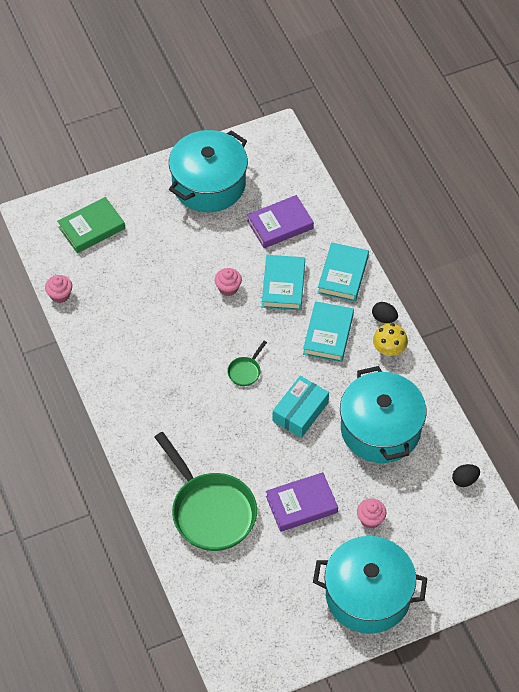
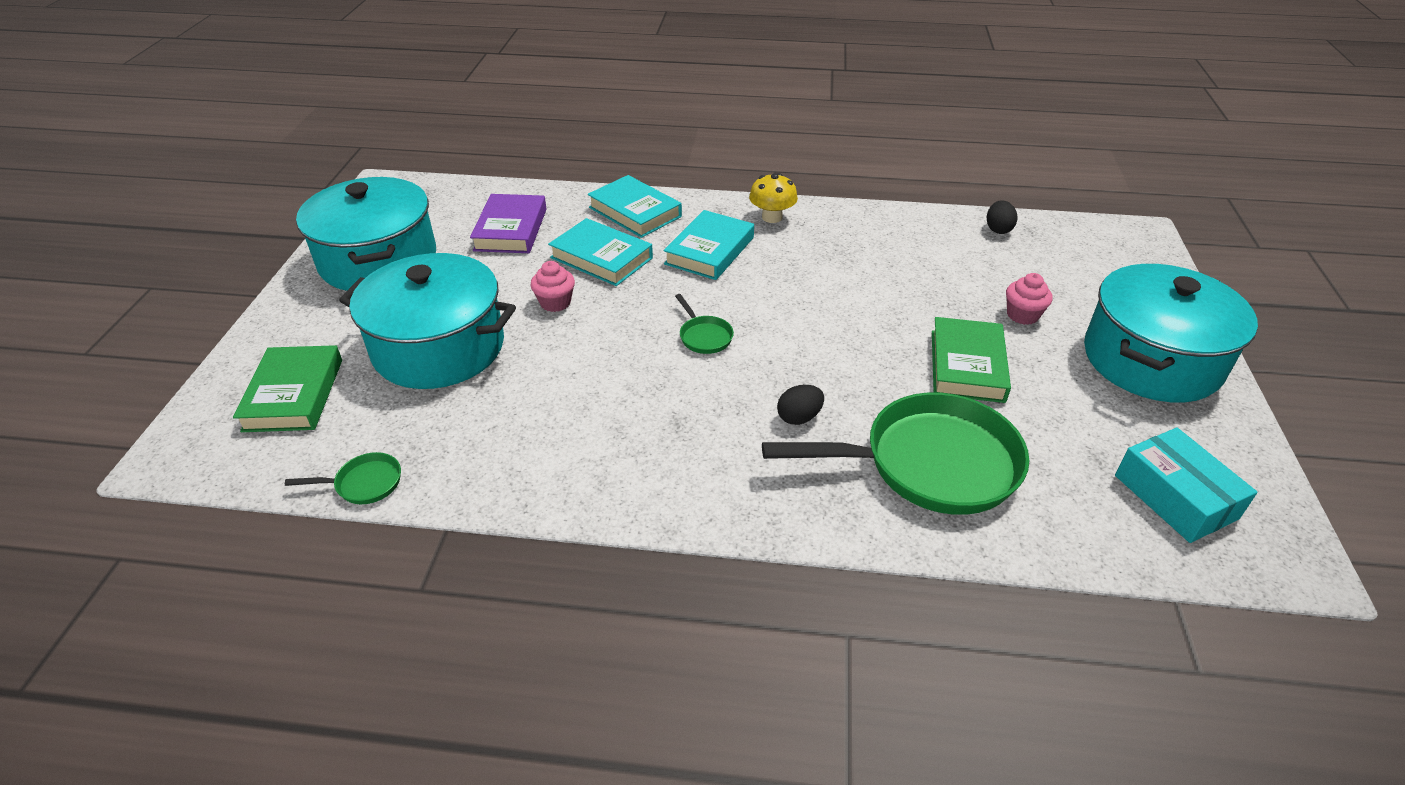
camera: 60 degrees left, 15 degrees down
pink cupcake [45,275,72,303] -> green pan [285,452,401,504]
purple book [266,472,338,532] -> green book [932,317,1011,403]
turquoise box [273,376,329,438] -> turquoise box moved to [1115,428,1257,543]
turquoise book [303,301,354,362] -> turquoise book turned 75 degrees clockwise [664,210,754,280]
turquoise pot [340,366,426,463] -> turquoise pot moved to [339,253,516,389]
black egg [372,302,398,323] -> black egg moved to [777,385,824,425]

